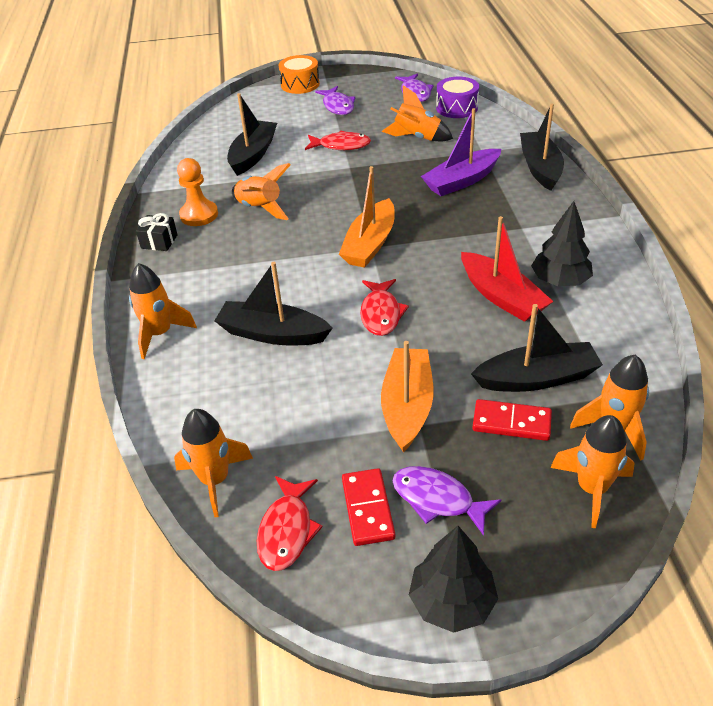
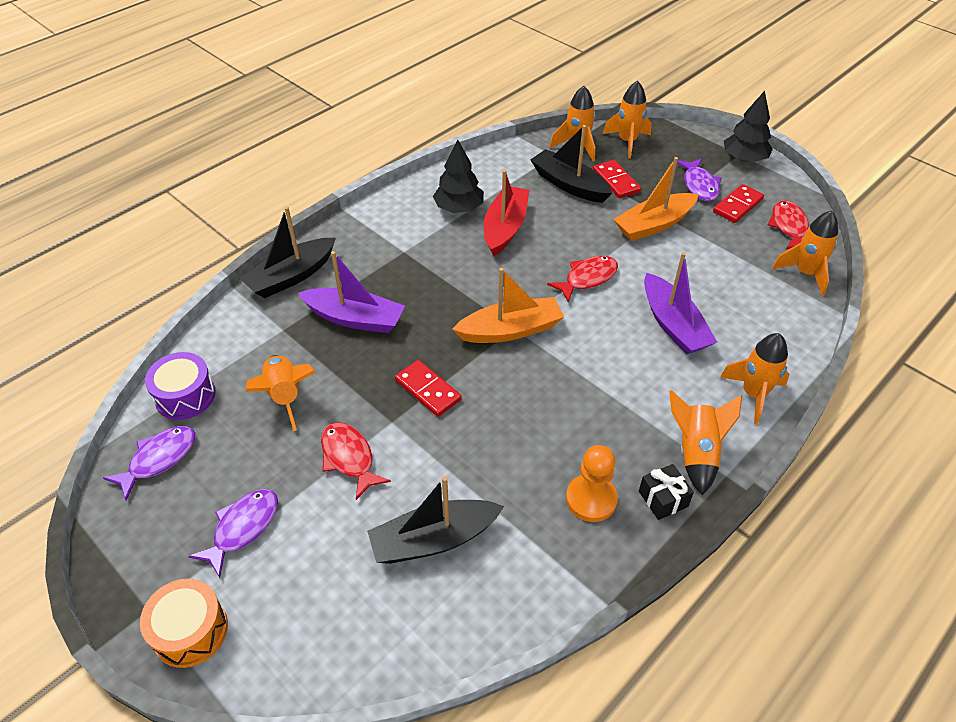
camera: 130 degrees left, 5 degrees up
black boat [214,262,333,346] -> purple boat [644,252,717,355]
orange rocket [232,163,291,220] -> orange rocket moved to [669,390,742,495]
red fish [257,476,323,571] -> red fish turned 60 degrees counterclockwise [768,200,809,249]
none -> red domino [395,360,462,417]

